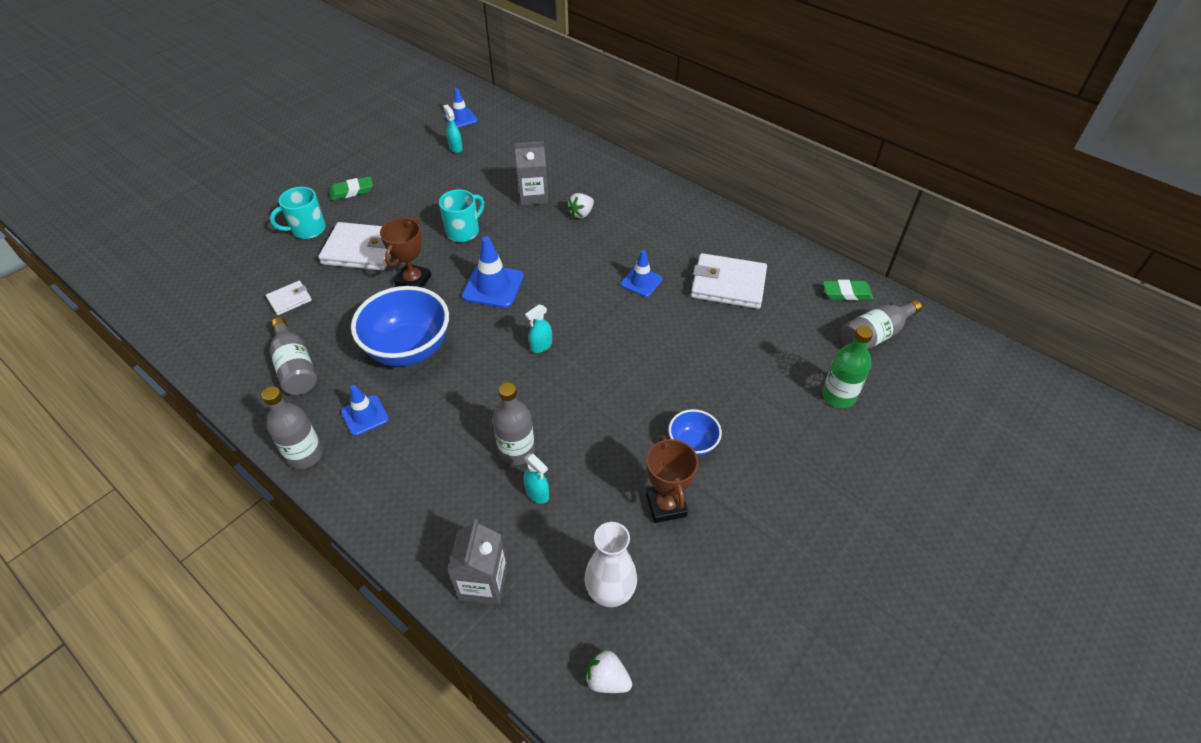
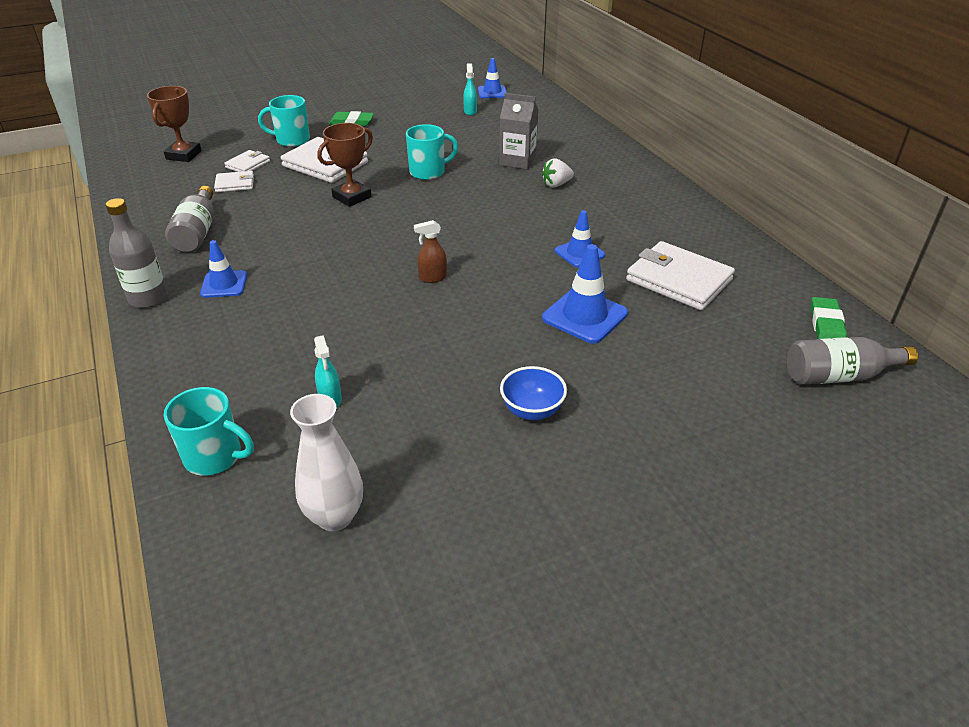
camera: 25 degrees right, 10 degrees down
blue bowl [351,286,449,367] -> none
grey carton [448,519,508,605] -> turquoise mug [164,387,254,476]
blue traffic cone [462,236,524,308] -> blue traffic cone moved to [542,244,628,344]
grey bottle [493,382,535,465] -> none
turquoise spray bottle [525,304,552,353] -> brown spray bottle [414,220,447,283]
white strawberry [585,649,632,693] -> none
brown trophy [646,435,699,523] -> brown trophy moved to [147,86,202,162]
green bottle [822,326,873,408] -> none
green eraser [823,280,874,300] -> green eraser turned 75 degrees clockwise [811,297,847,339]
none -> white wallet [224,150,270,172]

